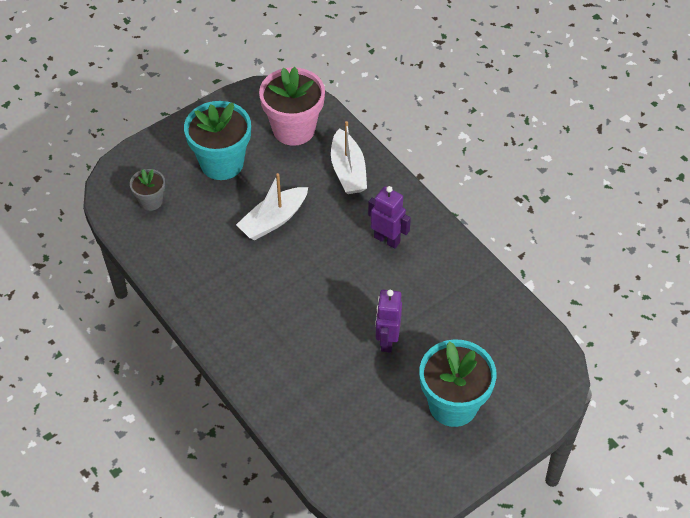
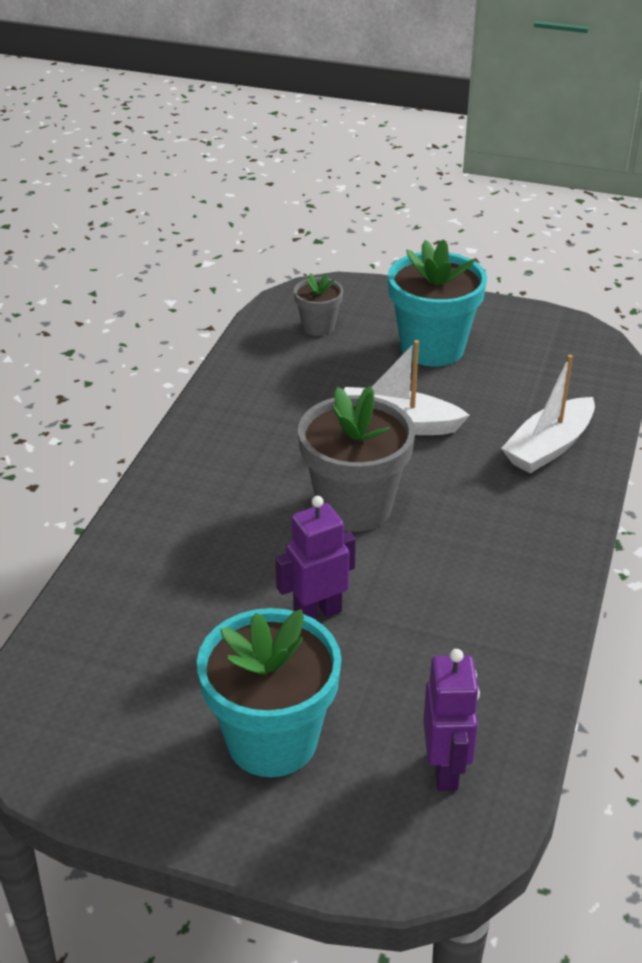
camera: 55 degrees right, 15 degrees down
pink flower pot [259,67,325,146] -> none
purple robot [368,186,411,249] -> purple robot moved to [423,649,480,791]
none -> grey flower pot [298,386,415,532]

